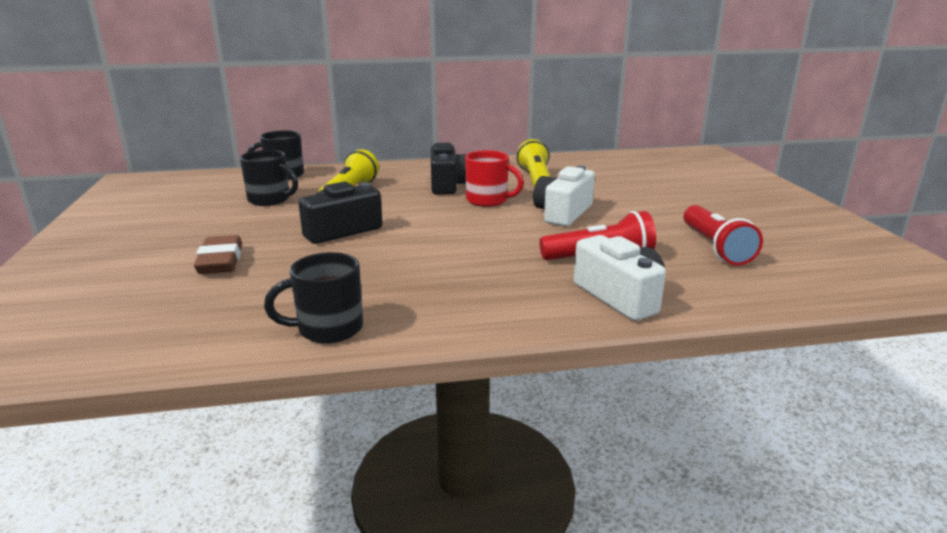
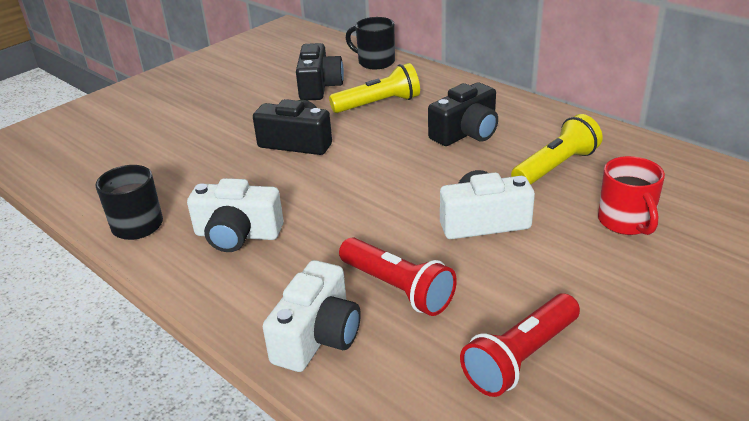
camera: 55 degrees right, 10 degrees up
brown eraser [194,235,242,274] -> none
black mug [240,150,298,206] -> black camera [296,43,344,100]
red mug [465,150,524,207] -> red mug moved to [598,156,665,235]
none -> white camera [187,178,284,252]

